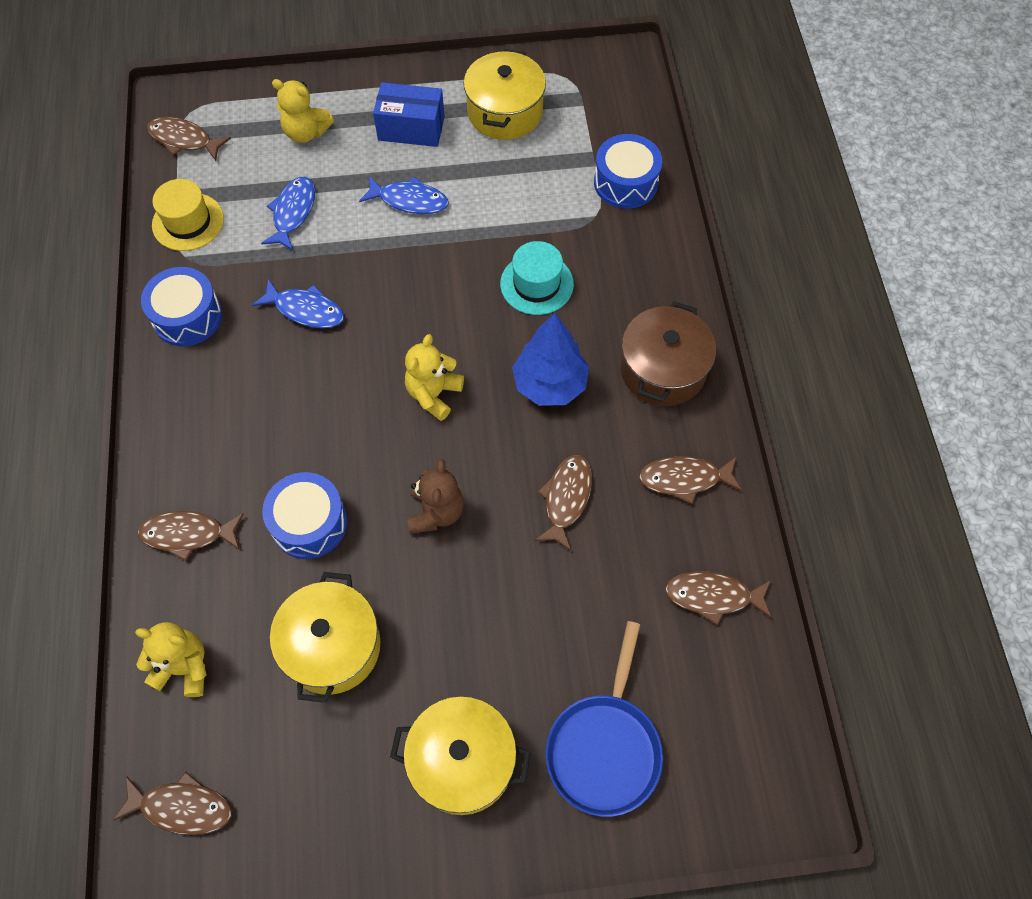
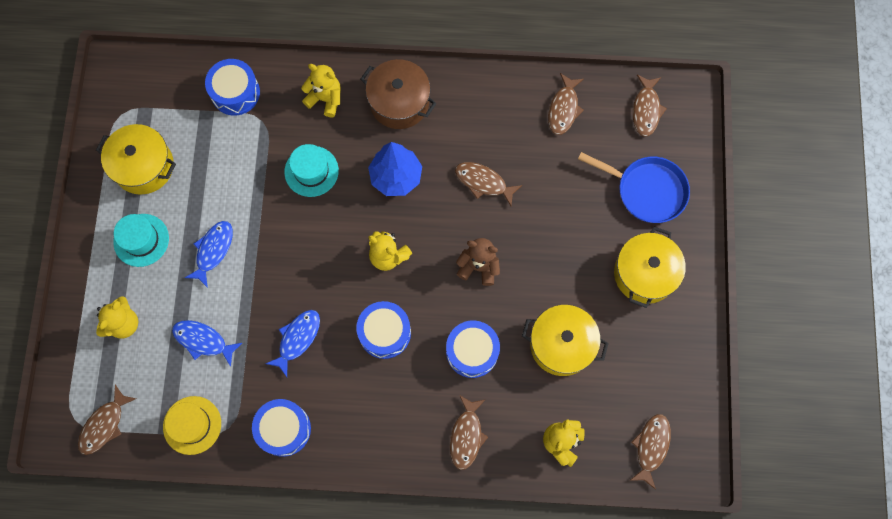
camera: 80 degrees left, 10 degrees up
blue box [373,82,445,147] -> turquoise hat [113,214,169,267]
brown fish [639,456,742,504] -> brown fish moved to [633,75,667,137]
none -> yellow teddy bear [301,64,341,118]
none -> blue drum [356,301,411,359]

